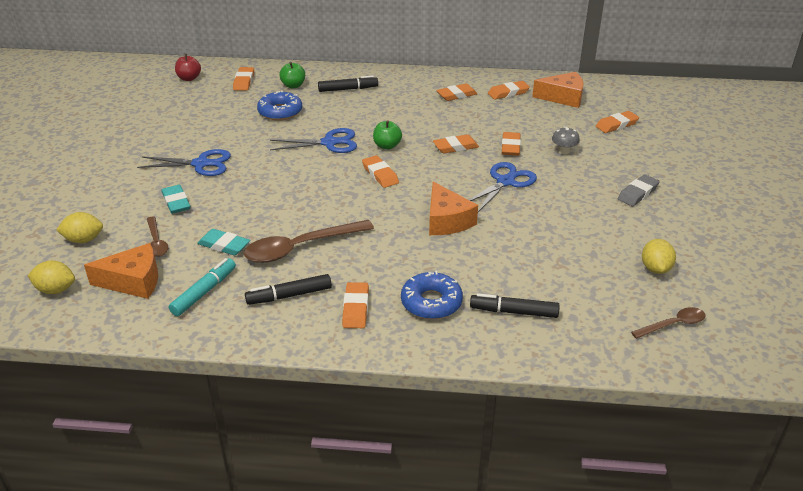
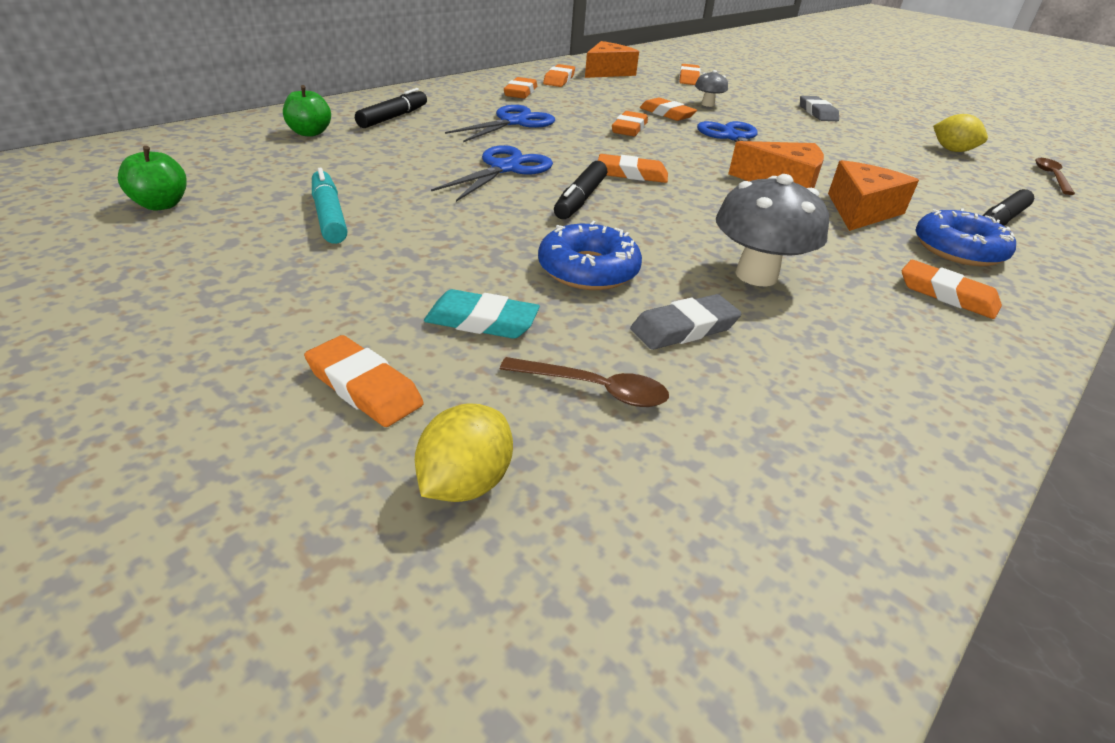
camera: 55 degrees left, 0 degrees up
yellow lemon [28,261,75,294] -> none
orange cheese [84,243,158,299] -> orange cheese moved to [828,160,919,231]
blue scissors [137,149,231,176] -> blue scissors moved to [445,105,555,142]
turquoise marker [169,258,236,316] -> turquoise marker moved to [312,168,348,244]
red apple [175,54,201,81] -> none
turquoise eraser [197,229,250,256] -> grey eraser [630,294,742,350]
orange eraser [233,67,254,91] -> orange eraser moved to [304,335,424,427]
brown spoon [244,220,374,263] -> grey mushroom [716,174,829,286]
black marker [245,274,332,305] -> black marker moved to [554,161,607,219]
blue donut [257,90,302,121] -> blue donut moved to [538,221,642,290]
green apple [373,120,402,150] -> green apple moved to [118,146,187,210]

